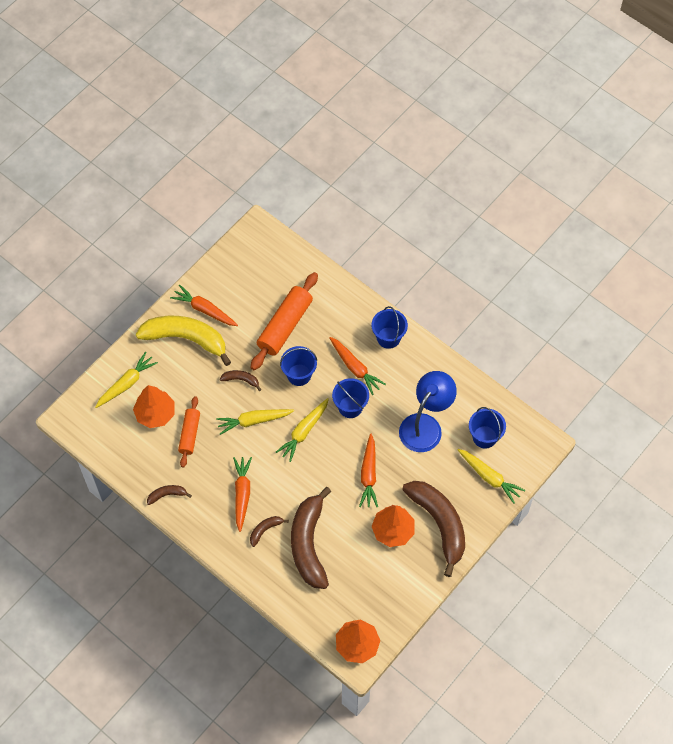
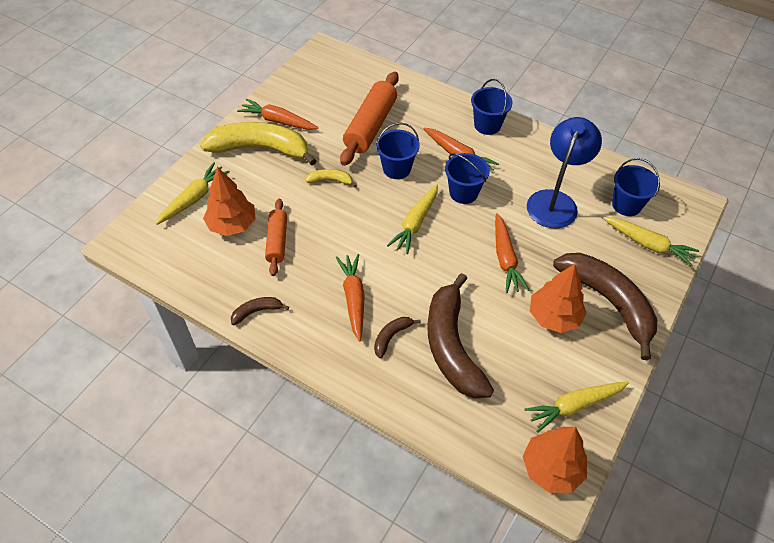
camera: 10 degrees left, 10 degrees down
yellow carrot [216,409,294,435] -> yellow carrot moved to [525,381,629,433]
brown banana [220,370,261,391] -> yellow banana [305,169,357,188]

